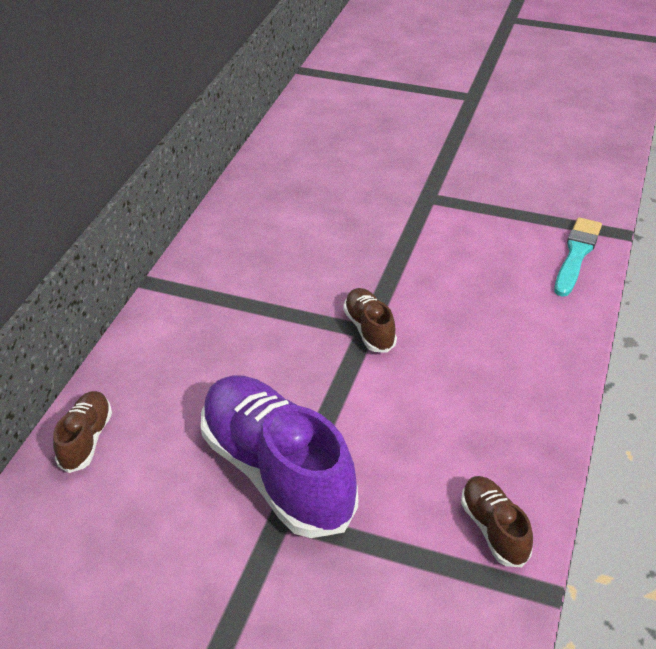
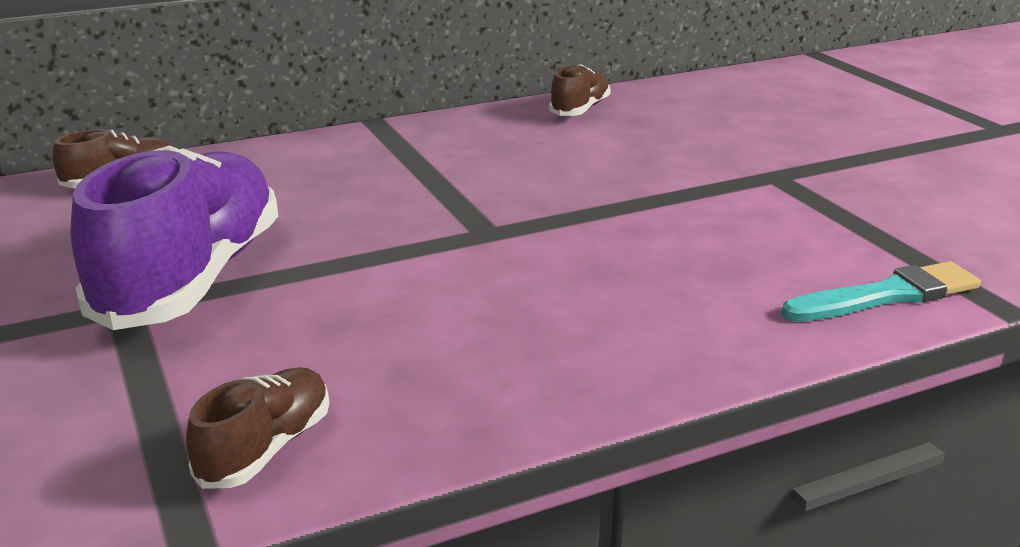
camera: 45 degrees right, 15 degrees down
brown shoe [343,288,397,353] -> brown shoe moved to [549,64,610,116]

